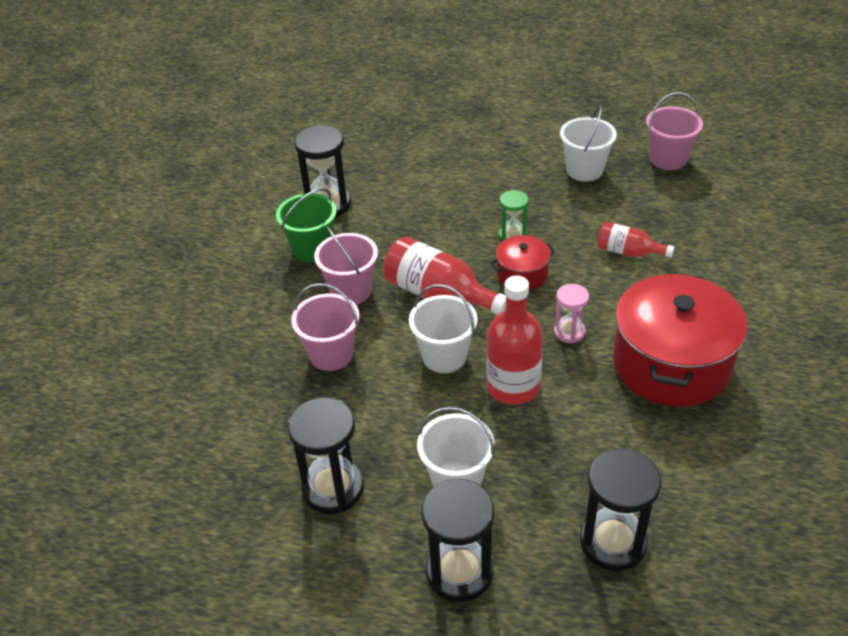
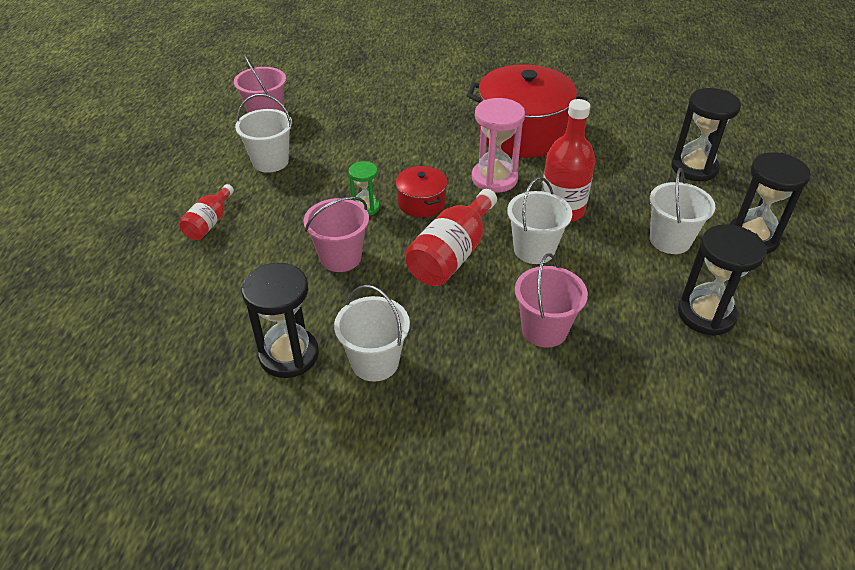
camera: 95 degrees left, 0 degrees up
green bucket [276,188,337,262] -> white bucket [334,285,410,382]
pink bucket [314,226,378,305] -> pink bucket moved to [303,197,369,272]
pink hourglass [554,284,589,343] -> pink hourglass [472,98,525,193], size x1.75
red bottle [597,222,674,257] -> red bottle moved to [179,184,234,240]

